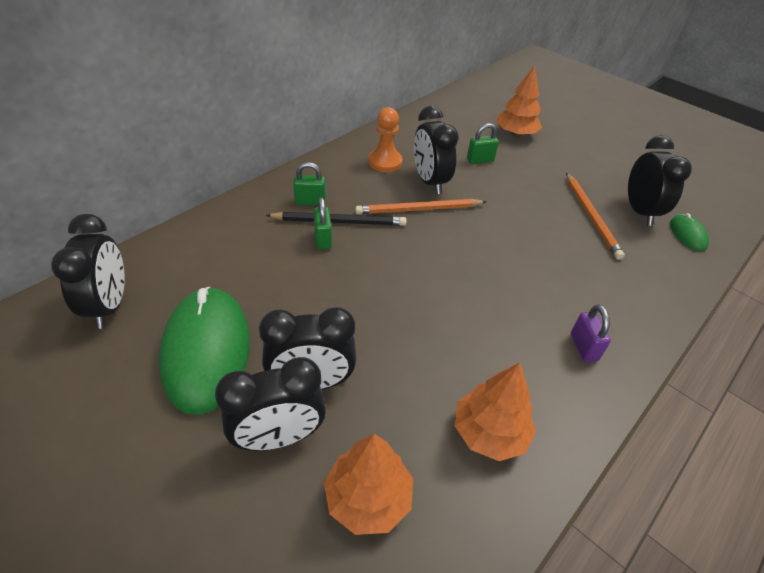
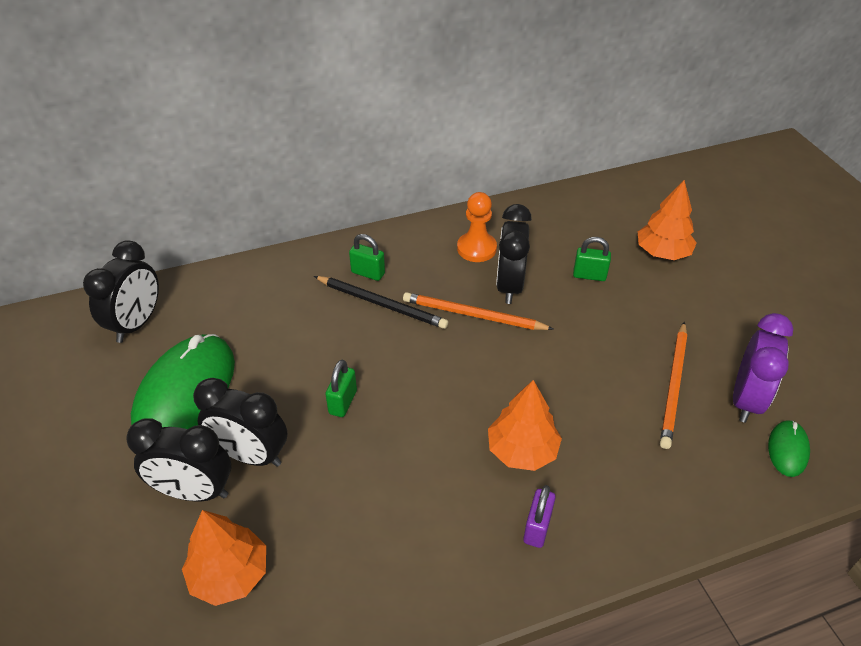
camera: 30 degrees right, 0 degrees up
green padlock [314,197,332,250] -> green padlock moved to [325,360,357,417]
orange tree [454,363,536,461] -> orange tree moved to [488,380,562,471]
black clock [628,135,692,226] -> purple clock [733,313,793,423]

